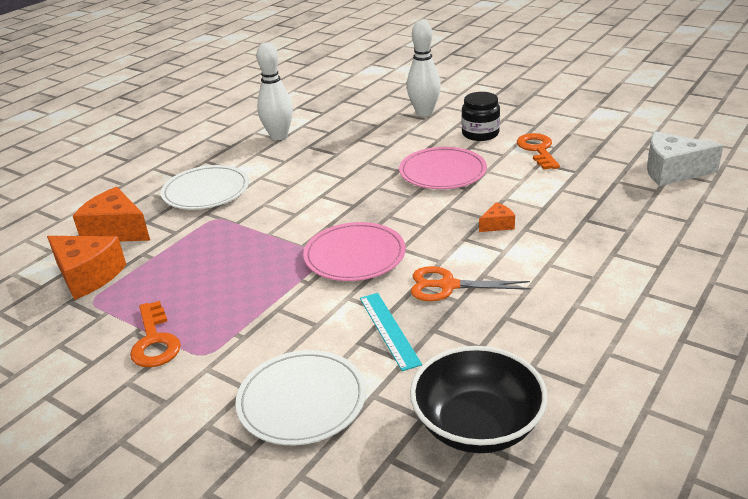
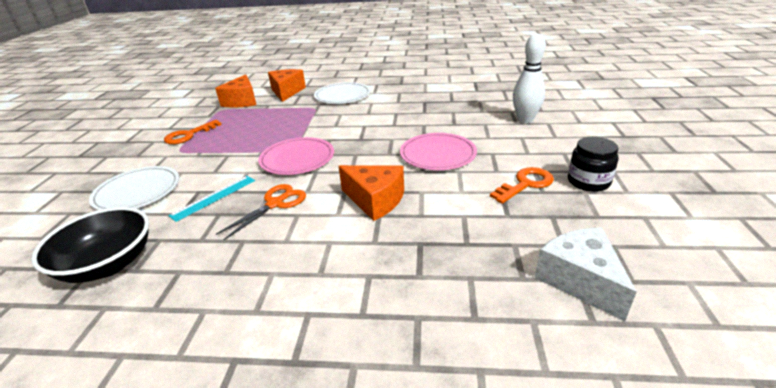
camera: 60 degrees right, 0 degrees up
white bowling pin [256,42,293,140] -> none
orange scissors [411,266,531,301] -> orange scissors turned 60 degrees clockwise [216,184,306,240]
black jar [462,92,500,141] -> black jar moved to [568,137,618,192]
orange cheese [479,202,515,232] -> orange cheese [339,165,404,221], size x2.05

